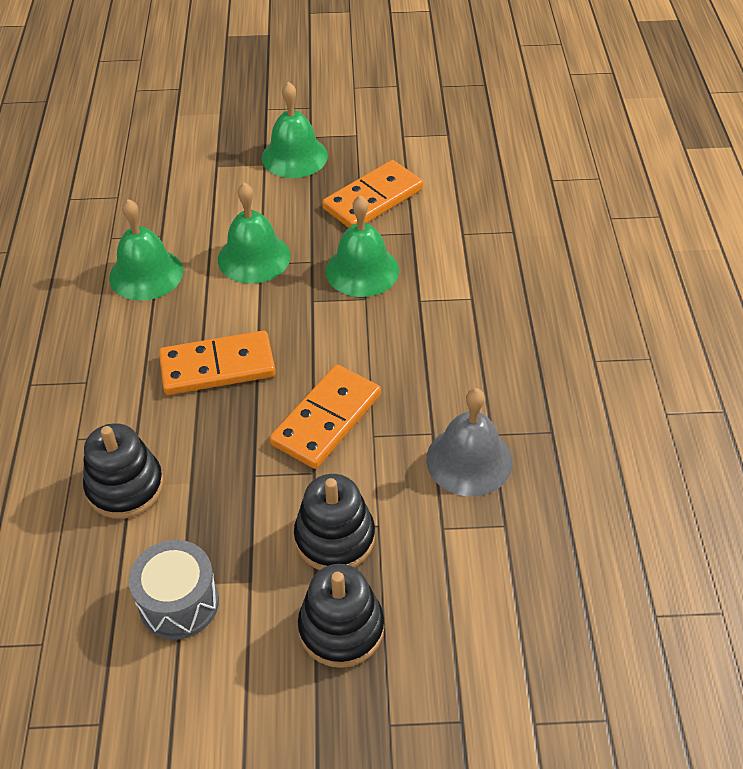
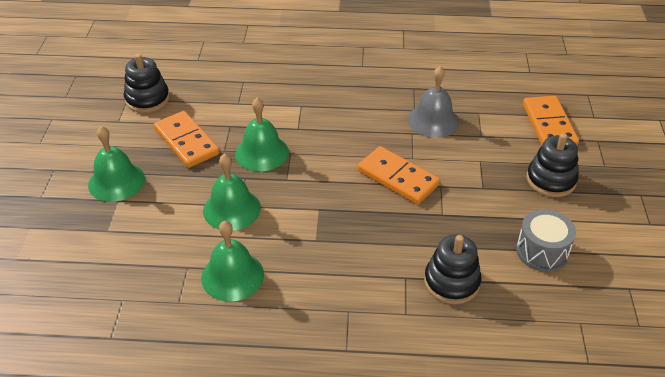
camera: 85 degrees left, 5 degrees down
orange domino [159,331,276,395] -> orange domino moved to [523,96,579,145]
black stacking toy [294,474,375,570] -> black stacking toy moved to [124,54,170,113]

